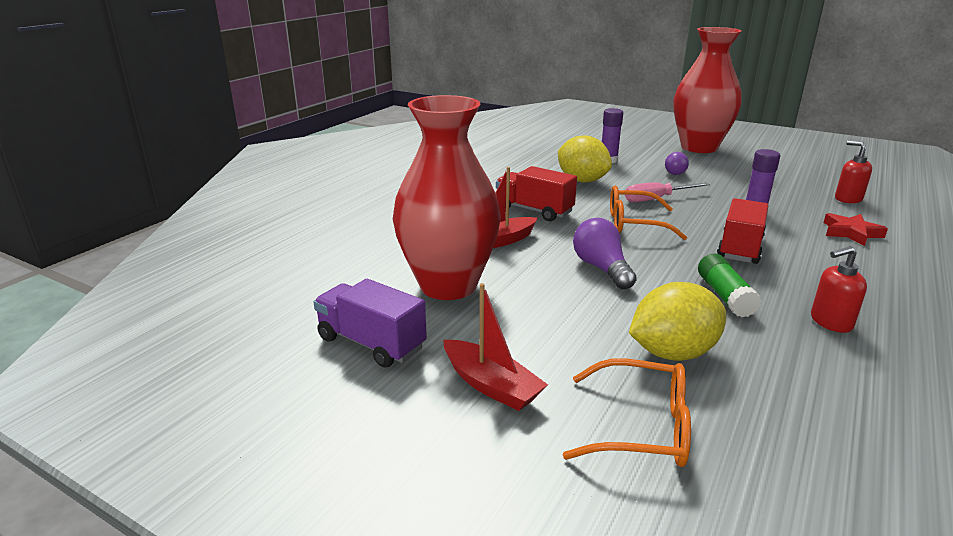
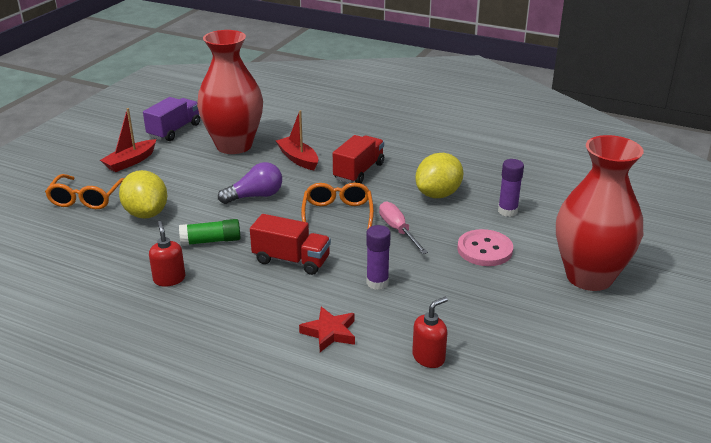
camera: 85 degrees right, 5 degrees up
purple light bulb [665,152,689,175] -> pink button [457,229,513,266]

